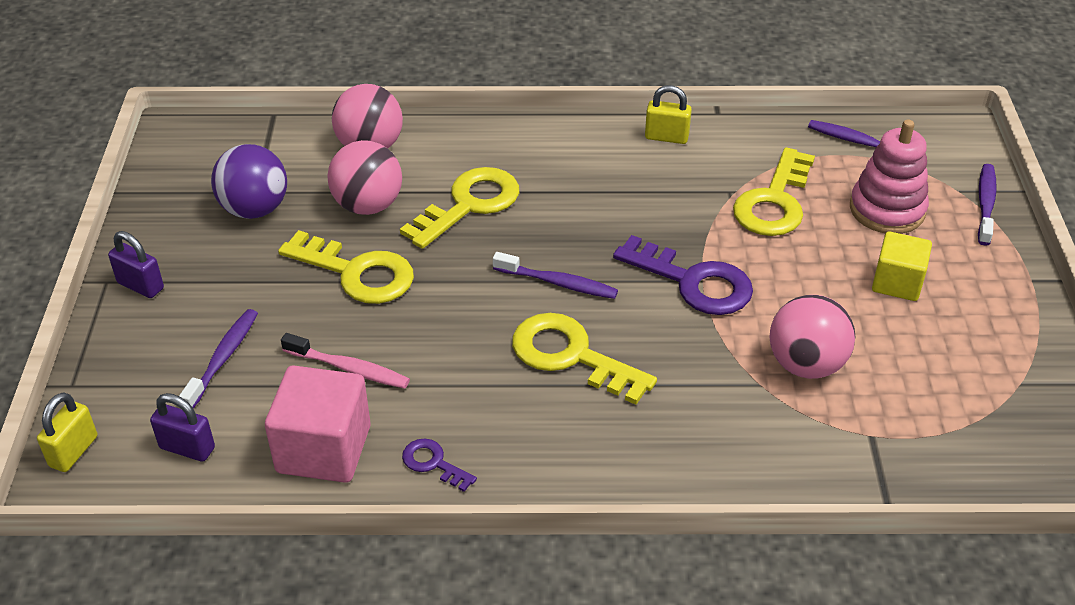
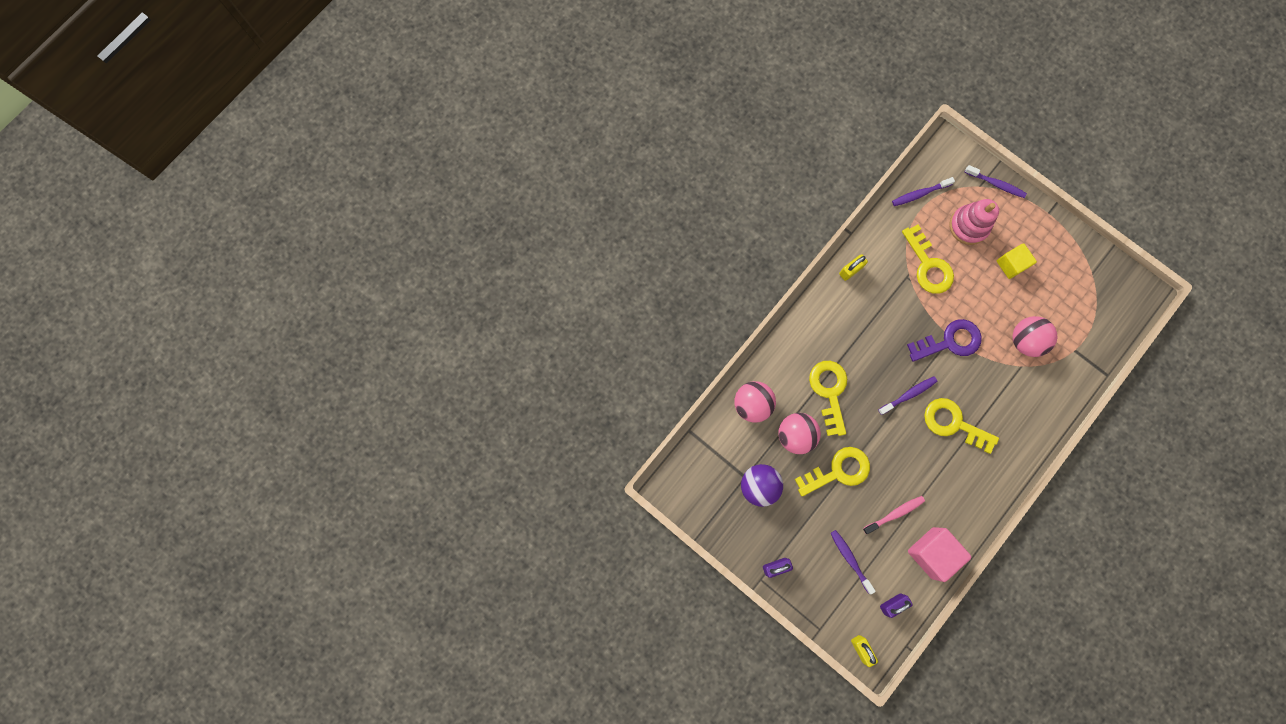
camera: 50 degrees left, 35 degrees up
purple key [402,438,477,492] -> none
yellow key [512,313,657,405] -> yellow key turned 45 degrees clockwise [924,398,999,454]
purple toothbrush [978,164,997,246] -> purple toothbrush turned 150 degrees clockwise [964,165,1027,198]

